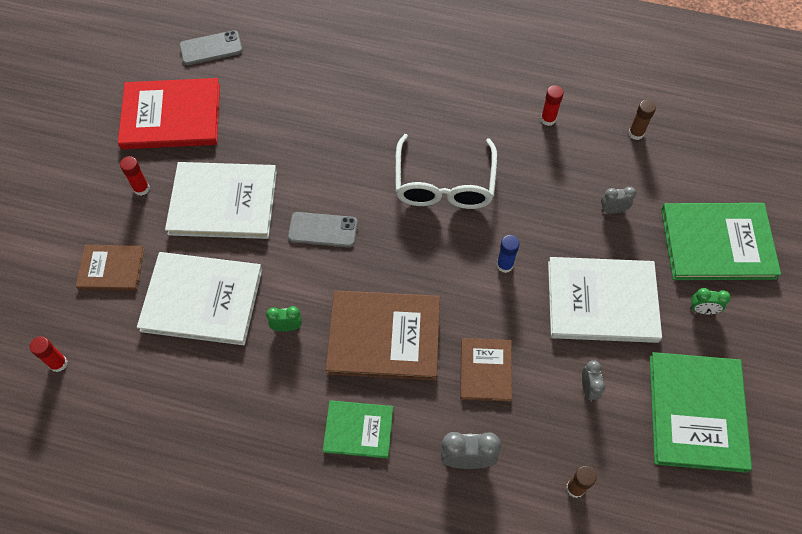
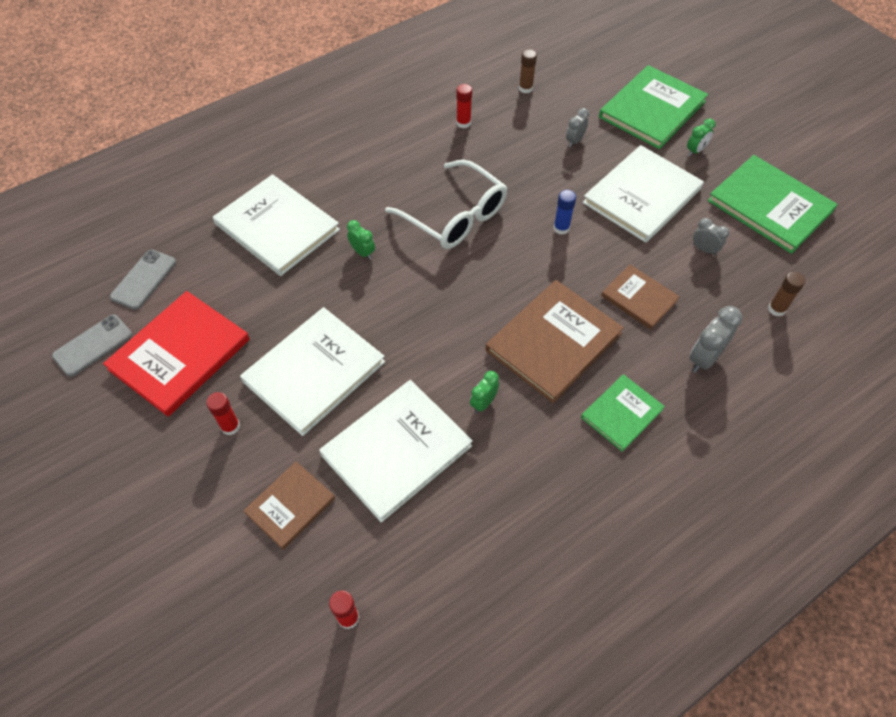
camera: 50 degrees left, 5 degrees down
grey phone [288,212,358,248] -> grey phone moved to [52,315,132,377]
none -> white book [213,174,340,276]
none -> green clock [347,220,375,260]

